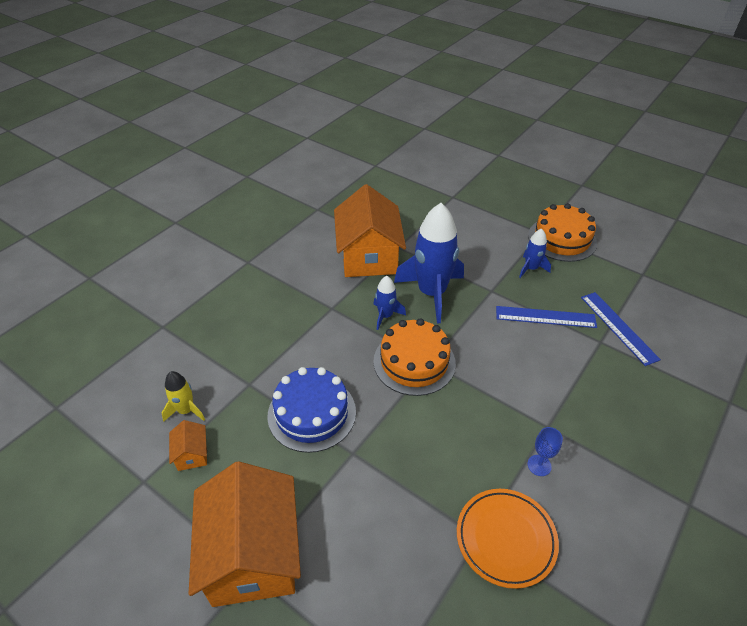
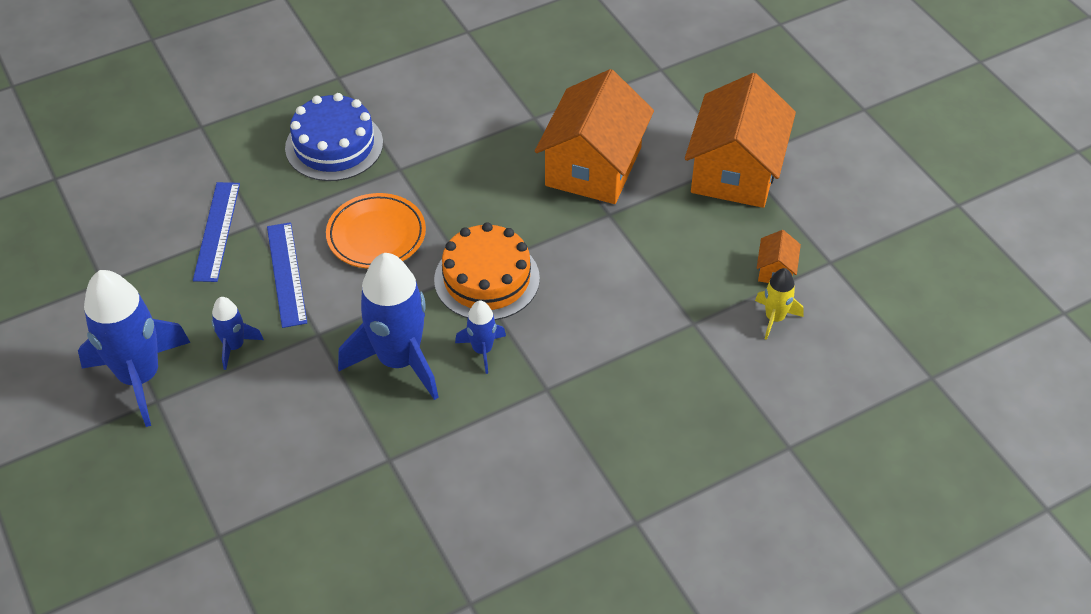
camera: 155 degrees left, 5 degrees up
blue cake [267,367,356,453] -> blue cake moved to [285,93,383,181]
orange house [334,184,406,277] -> orange house moved to [535,69,654,204]
orange plate [457,489,559,589] -> orange plate moved to [326,193,426,269]
blue ruler [496,306,597,328] -> blue ruler turned 45 degrees clockwise [267,222,307,328]
orange cake [528,203,597,262] -> blue rocket [78,270,191,427]
blue goblet [528,427,563,476] -> none

